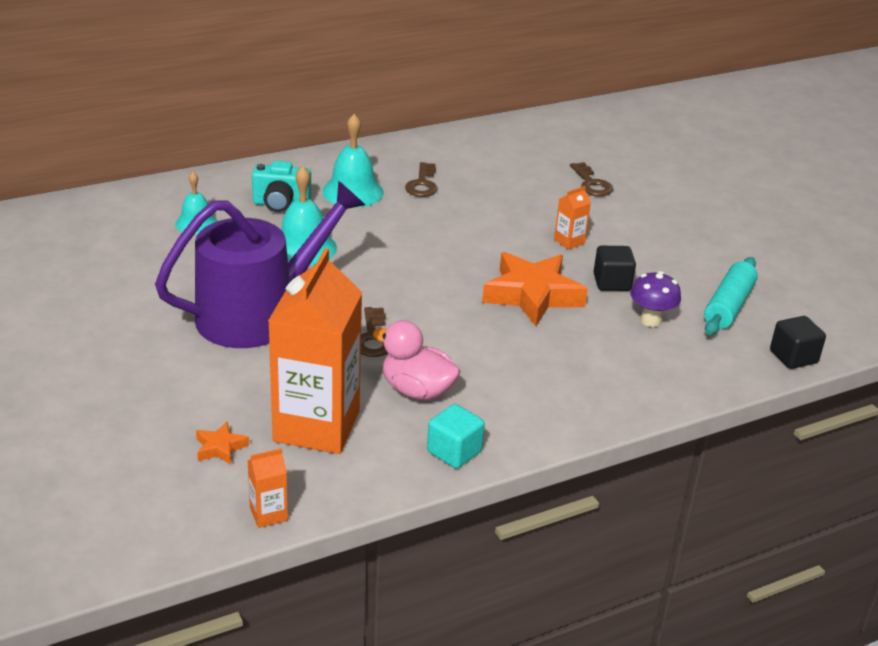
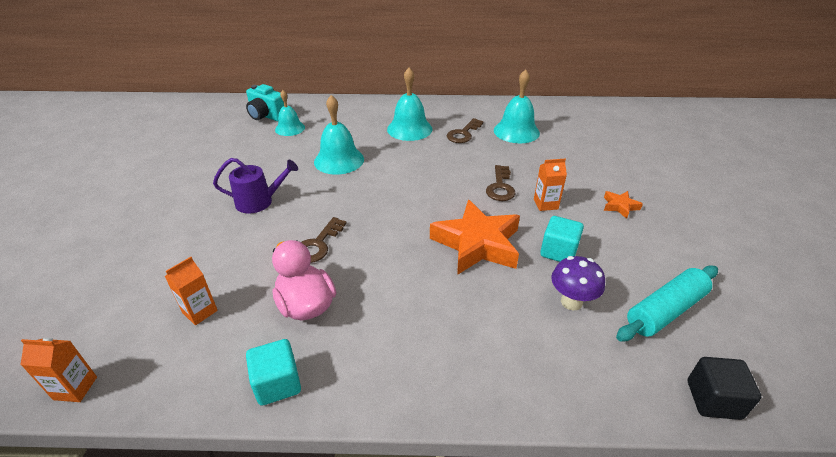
camera: 30 degrees right, 5 degrees up
purple watering can [155,181,365,348] -> purple watering can [213,158,298,213], size x0.47
orange star [196,422,249,465] -> orange star moved to [604,191,643,219]
turquoise camera [252,161,311,212] -> turquoise camera moved to [246,84,284,122]
orange carton [268,248,362,454] -> orange carton [165,257,218,325], size x0.40
brown key [570,162,613,196] -> brown key moved to [486,165,516,201]
black cube [593,246,636,291] -> turquoise cube [540,216,584,262]
none -> turquoise bell [494,69,540,144]

